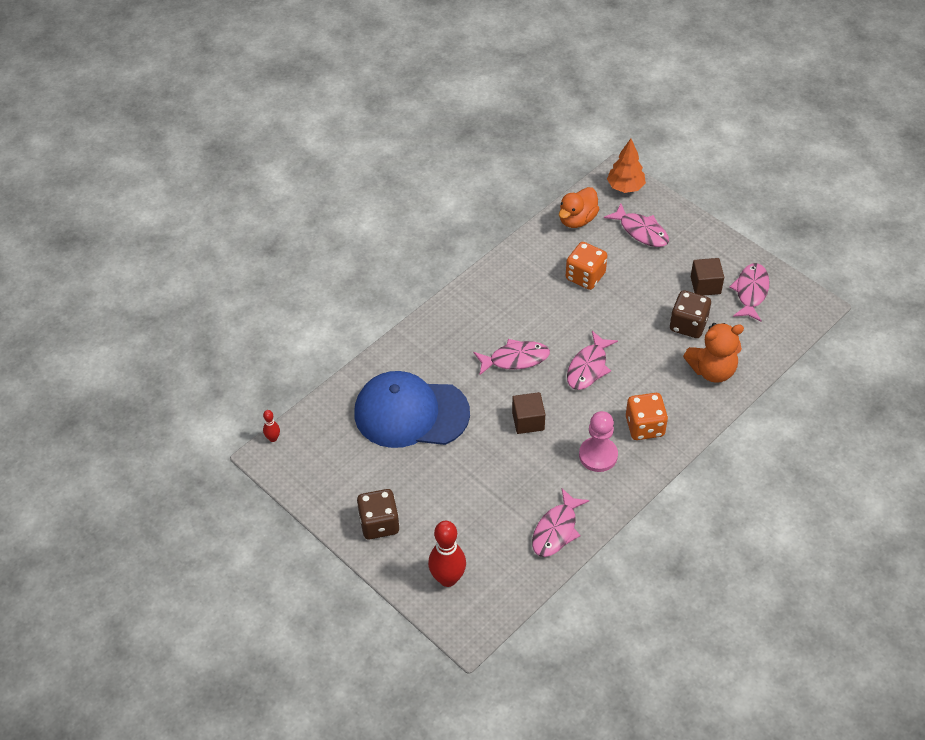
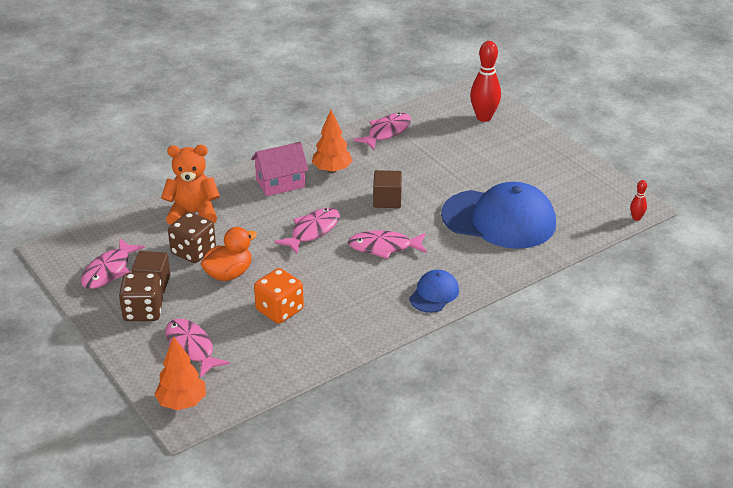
camera: 170 degrees left, 15 degrees down
brown dice [357,489,400,539] -> brown dice moved to [119,272,163,321]
orange duck [559,187,599,228] -> orange duck moved to [201,227,257,281]
pink pawn [579,411,618,472] -> orange tree [312,110,353,173]
orange dice [626,393,668,440] -> pink house [251,142,309,196]
none -> blue cap [409,270,459,313]

